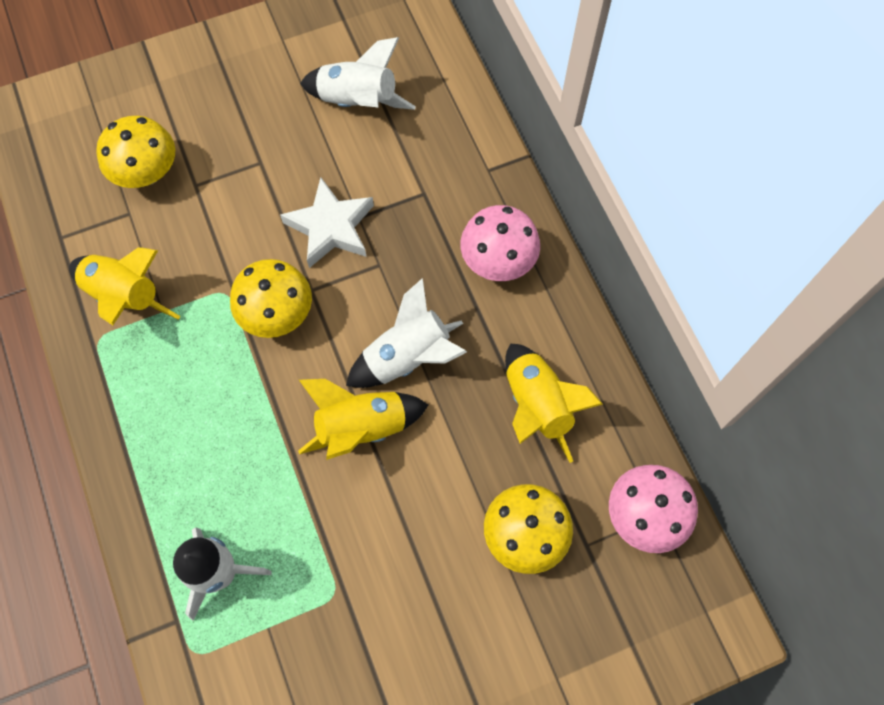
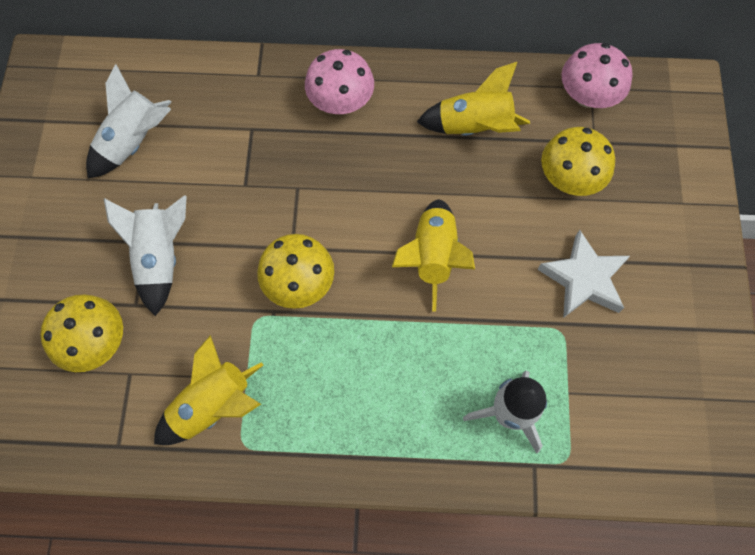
camera: 65 degrees left, 0 degrees up
white star [280,177,374,268] -> white star moved to [537,230,630,318]
white rocket [346,278,467,388] -> white rocket moved to [104,196,187,316]

